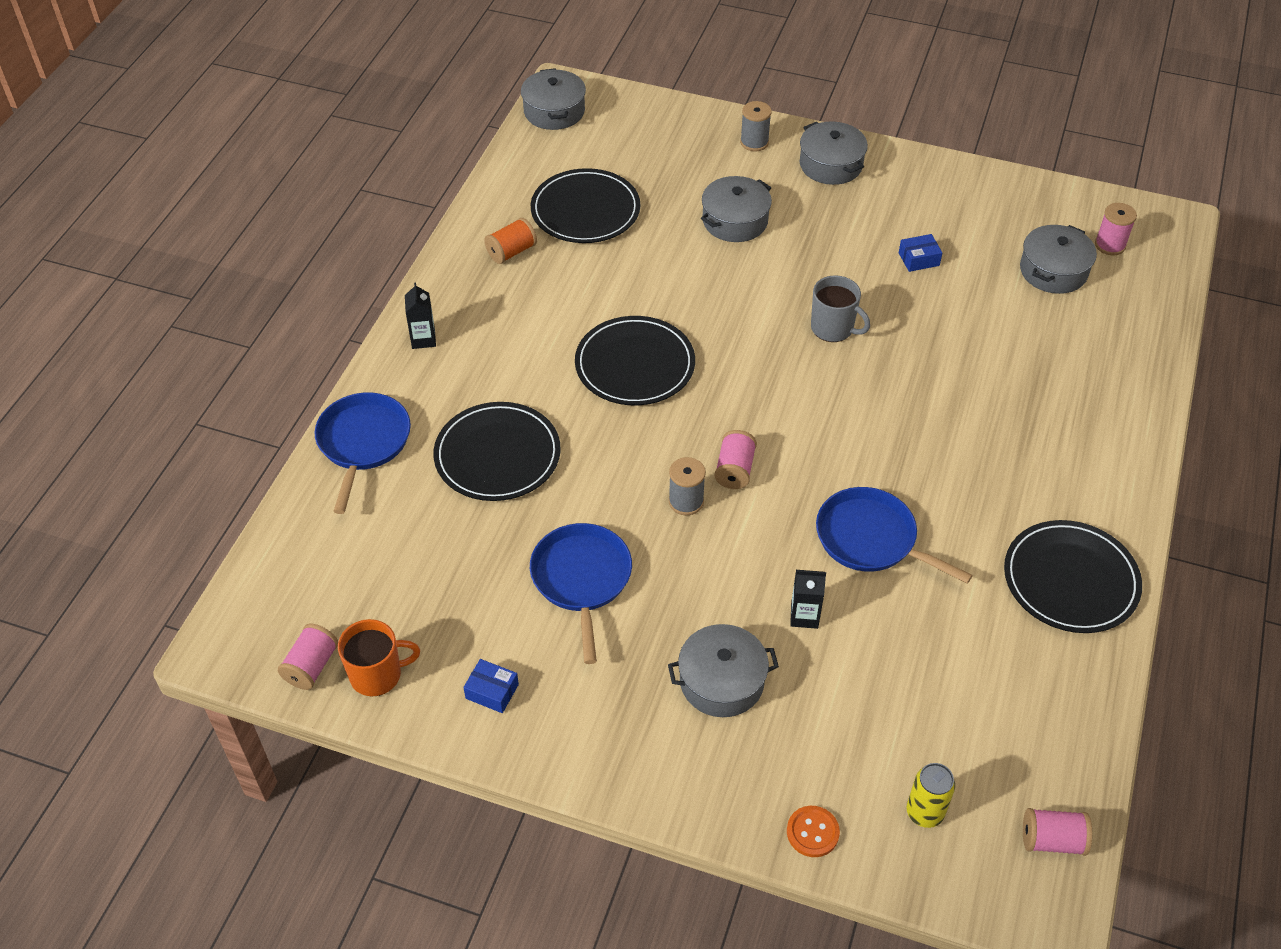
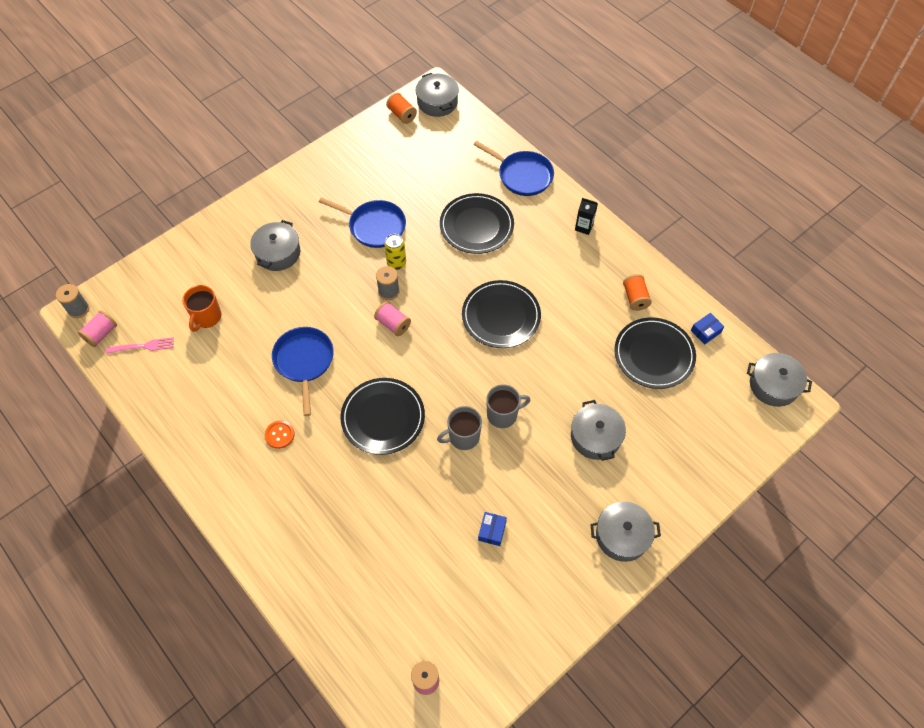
camera: 120 degrees right, 10 degrees up
pink spool [278,624,338,690] -> orange spool [386,93,417,124]
orange mug [338,619,420,696] -> orange mug moved to [182,285,221,332]
blue box [463,659,519,713] -> blue box moved to [691,313,724,345]
grey spool [740,101,772,151] -> grey spool moved to [56,284,89,318]
orange button [787,806,840,857] -> orange button moved to [265,420,295,449]
black carton [790,570,826,629] -> none
blue pan [816,487,973,584] -> blue pan turned 75 degrees counterclockwise [272,327,334,416]
yellow can [907,763,955,828] -> yellow can moved to [384,234,406,270]
black plate [1004,520,1142,633] -> black plate moved to [340,378,425,455]
grey pot [1020,225,1097,294] -> grey pot moved to [416,73,459,117]
none -> pink fork [106,337,174,354]
none -> grey mug [486,384,530,428]

